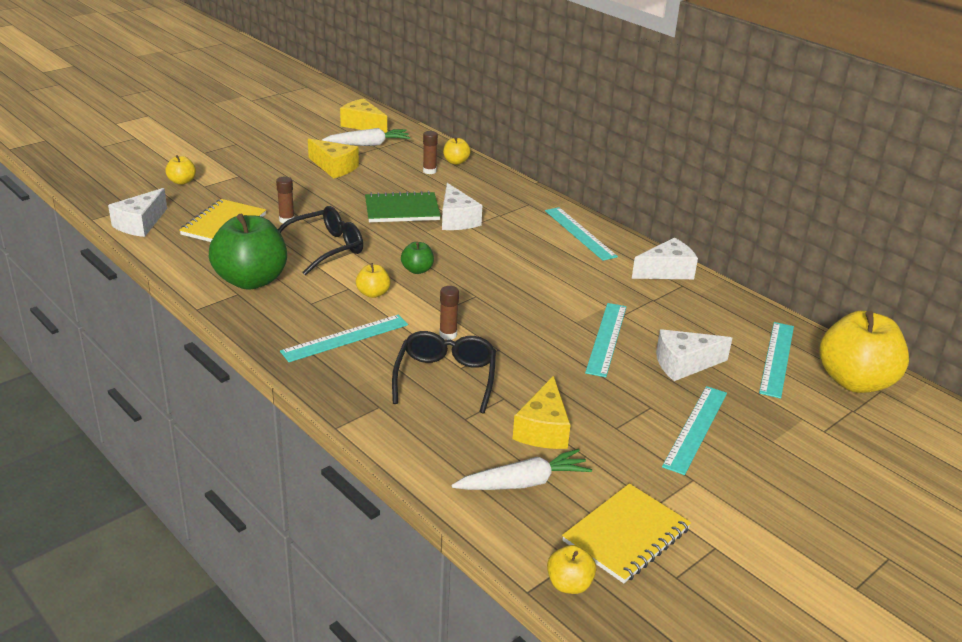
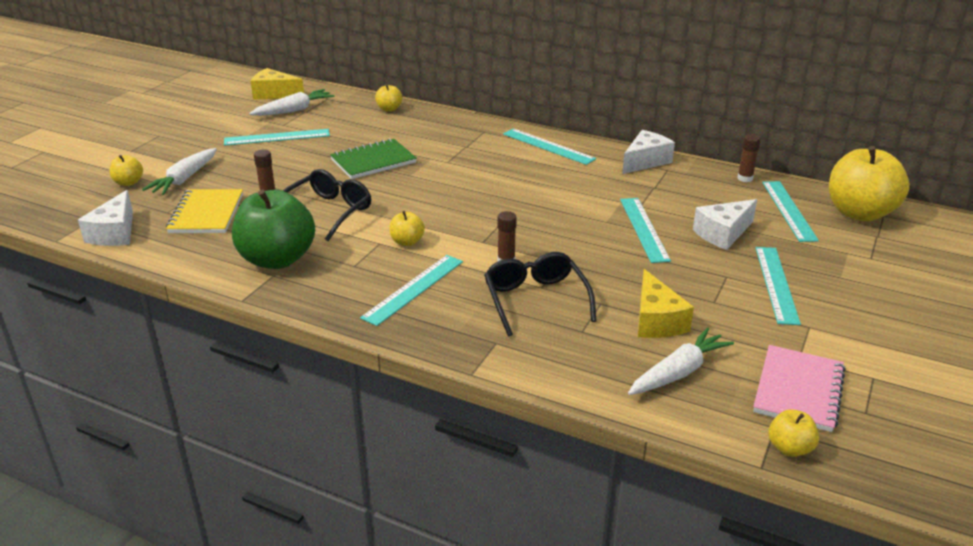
camera: 20 degrees left, 0 degrees up
yellow cheese [308,138,359,178] -> turquoise ruler [224,129,330,146]
green apple [401,242,434,274] -> none
brown glue stick [423,131,438,174] -> brown glue stick moved to [738,134,761,182]
white cheese [442,183,482,230] -> none
yellow notebook [562,483,691,583] -> pink notebook [753,345,846,432]
none -> white carrot [142,148,217,195]

